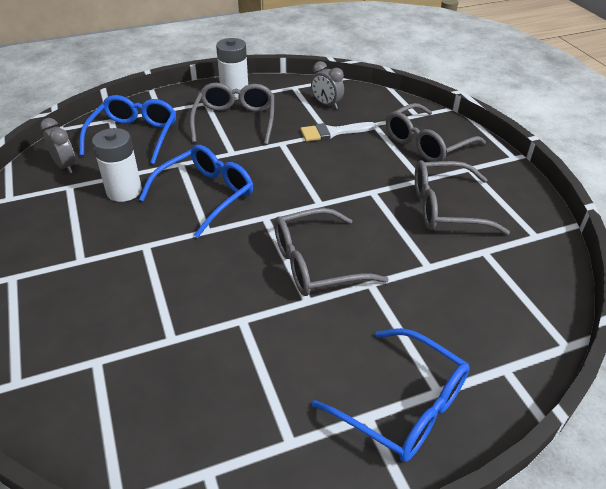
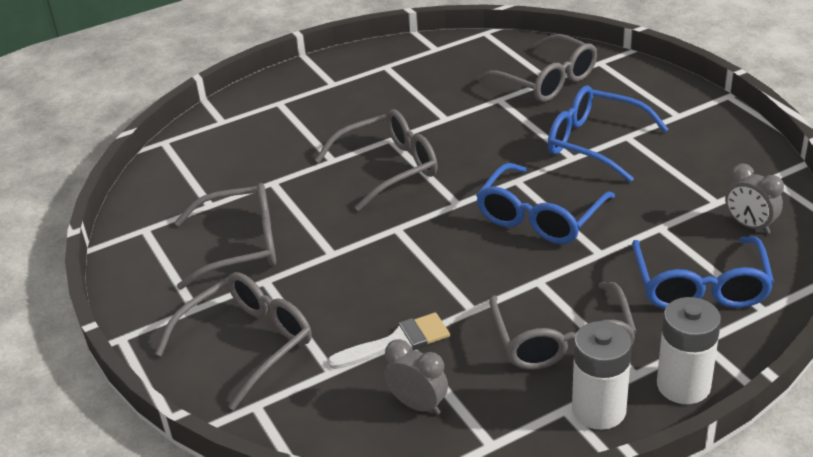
camera: 175 degrees right, 5 degrees down
white battery [92,128,142,202] -> white battery moved to [657,297,721,404]
blue glasses [312,328,470,462] -> blue glasses moved to [548,85,669,182]
none -> grey glasses [477,34,597,102]

